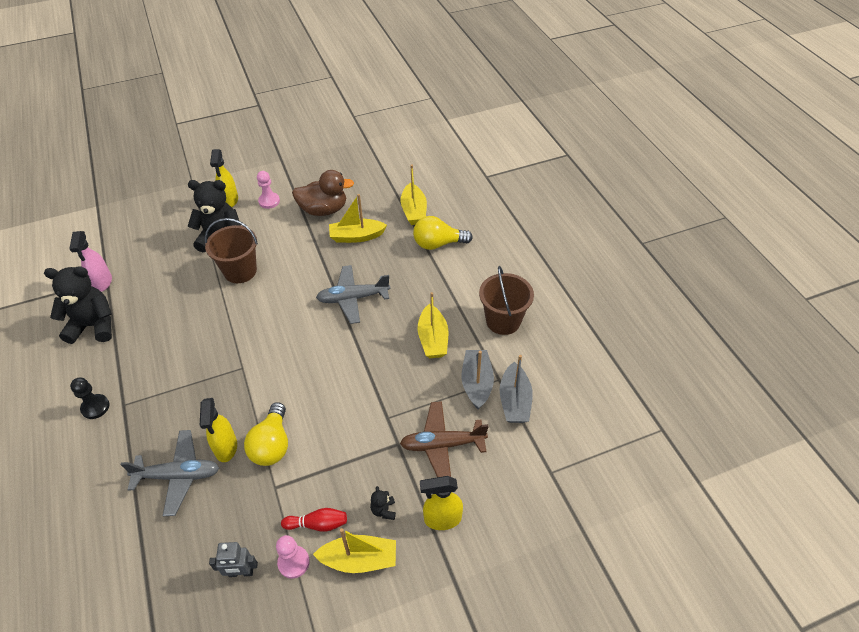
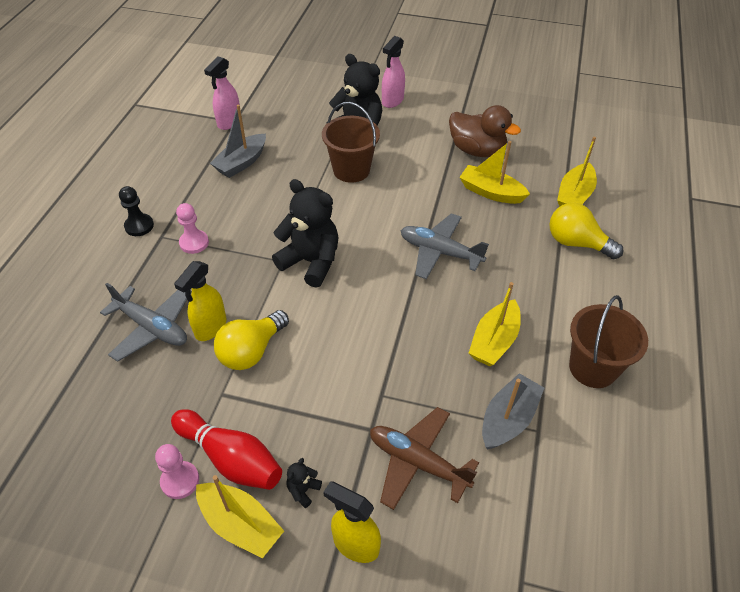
camera: 35 degrees right, 0 degrees up
black teddy bear [44,266,112,344] -> black teddy bear moved to [272,179,339,288]
grey robot [209,542,258,577] -> none
yellow spray bottle [210,149,238,207] -> pink spray bottle [382,36,405,108]
pink pawn [257,171,280,209] -> pink pawn moved to [176,203,209,254]
red bowling pin [281,508,347,532] -> red bowling pin [171,409,282,490], size x1.69
grey boat [499,355,533,423] -> grey boat moved to [210,105,266,178]

